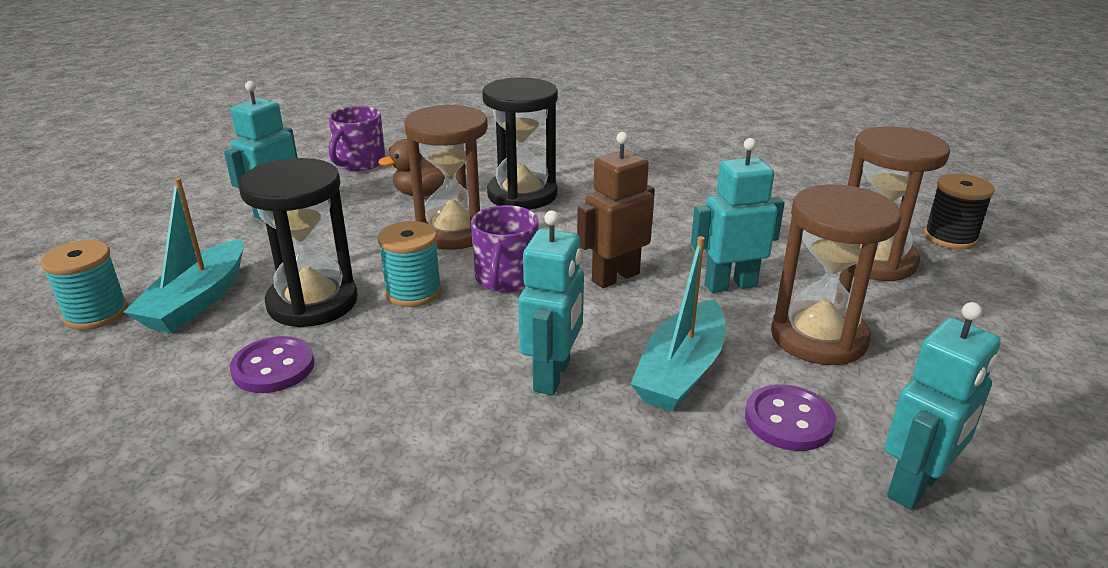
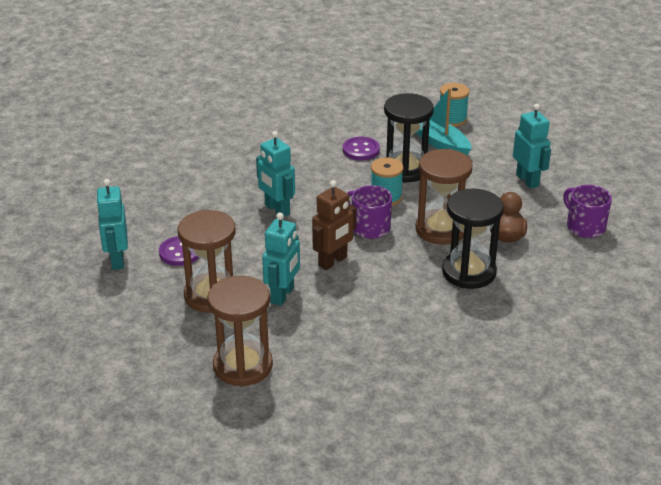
camera: 125 degrees right, 5 degrees up
brown robot [577,132,655,288] -> brown robot turned 45 degrees clockwise [312,180,356,270]
turquoise boat [631,236,726,412] -> none
black spool [924,174,995,250] -> none

